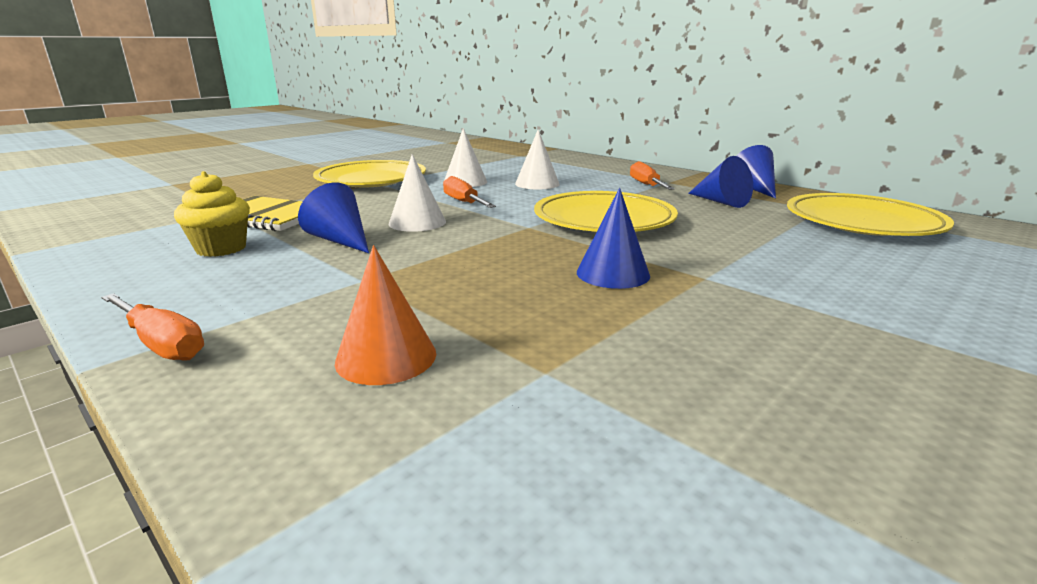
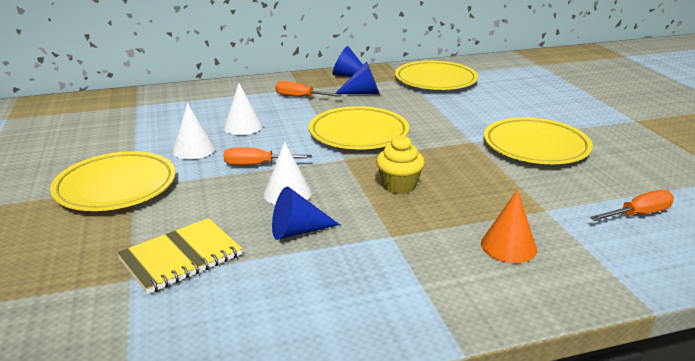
camera: 60 degrees left, 5 degrees up
orange screwdriver [101,293,204,361] -> orange screwdriver moved to [590,190,674,221]
yellow cupcake [174,171,250,257] -> yellow cupcake moved to [376,135,425,194]
blue cone [577,188,650,289] -> none
none -> yellow plate [484,117,593,164]

